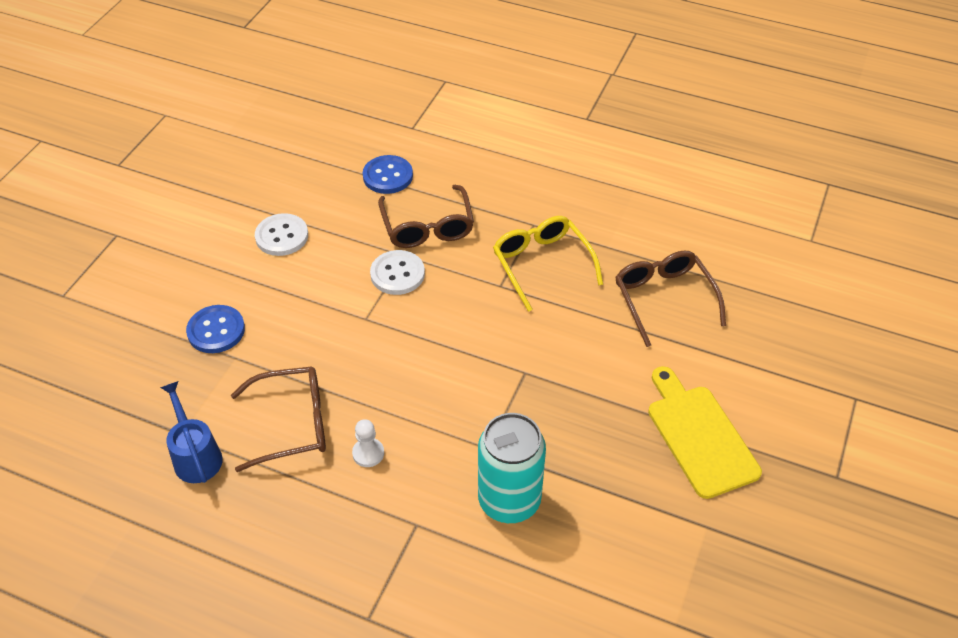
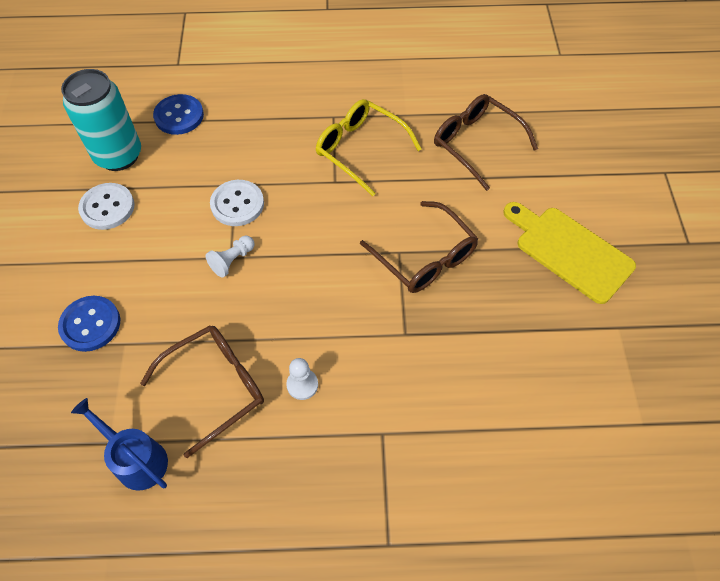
camera: 25 degrees left, 10 degrees up
brown glasses [378,185,474,248] -> brown glasses moved to [360,201,479,293]
turquoise can [478,413,546,523] -> turquoise can moved to [61,69,141,171]
none -> white pawn [206,236,255,278]

